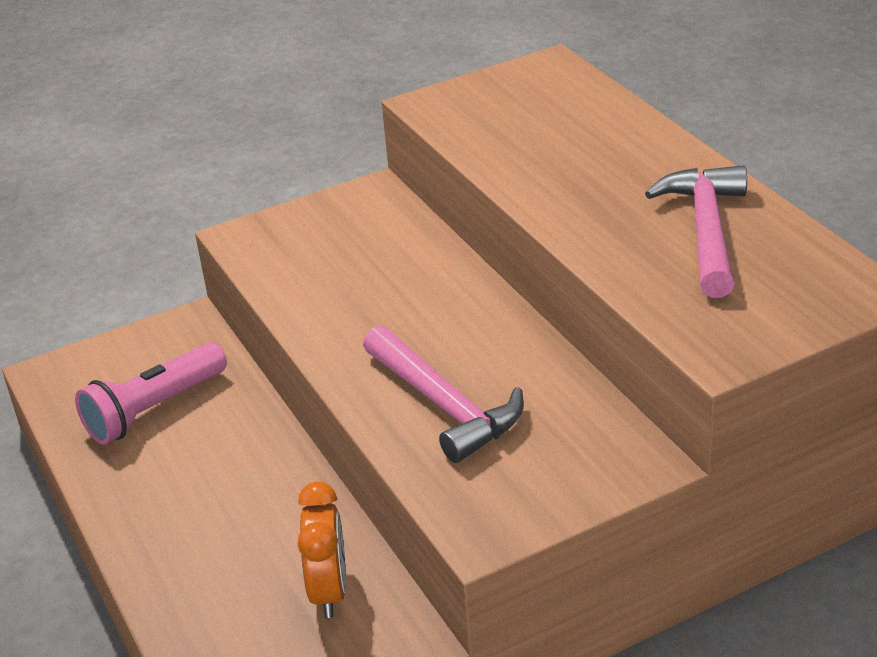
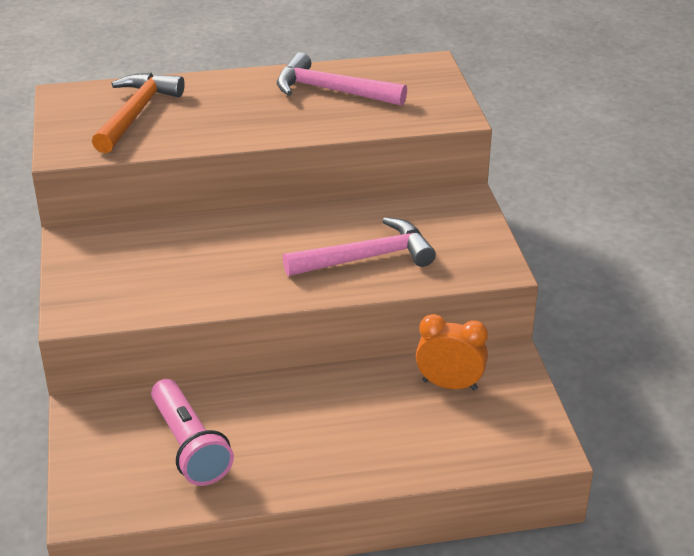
camera: 75 degrees left, 0 degrees up
none -> orange hammer [92,73,185,153]

